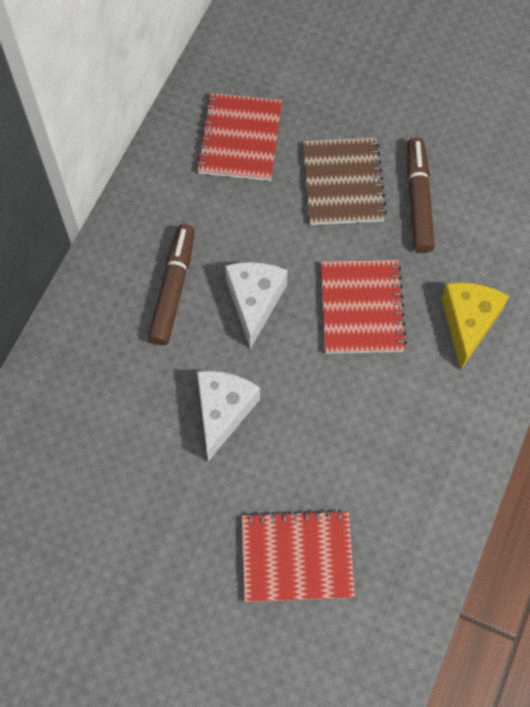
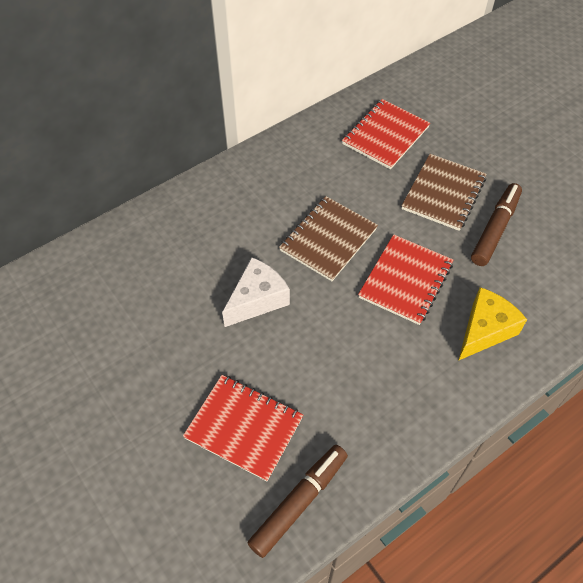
camera: 30 degrees right, 10 degrees down
brown marker [148,224,195,345] -> brown marker moved to [247,445,348,558]
white cheese [225,262,288,349] -> brown notebook [279,196,378,281]

